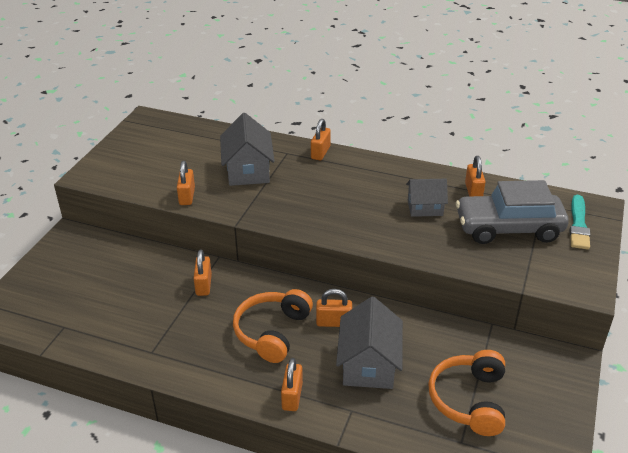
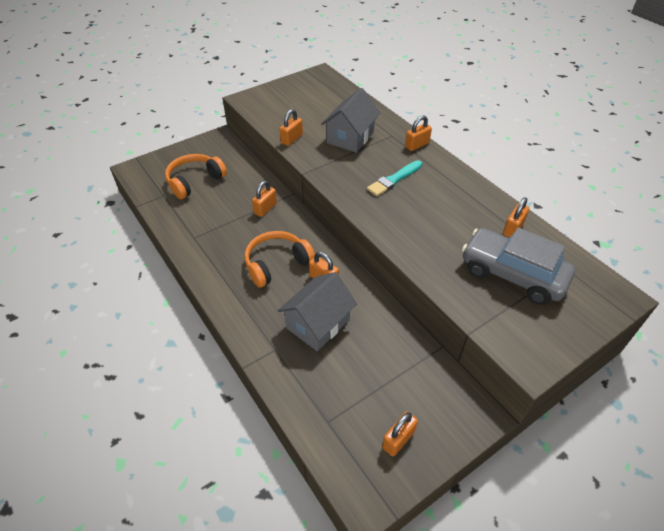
camera: 35 degrees right, 10 degrees up
orange padlock [281,358,303,411] -> orange padlock moved to [382,411,418,456]
grey house [406,179,448,217] -> none
orange headphones [428,350,505,436] -> orange headphones moved to [165,154,227,199]
turquoise brush [570,195,590,250] -> turquoise brush moved to [367,160,422,196]

